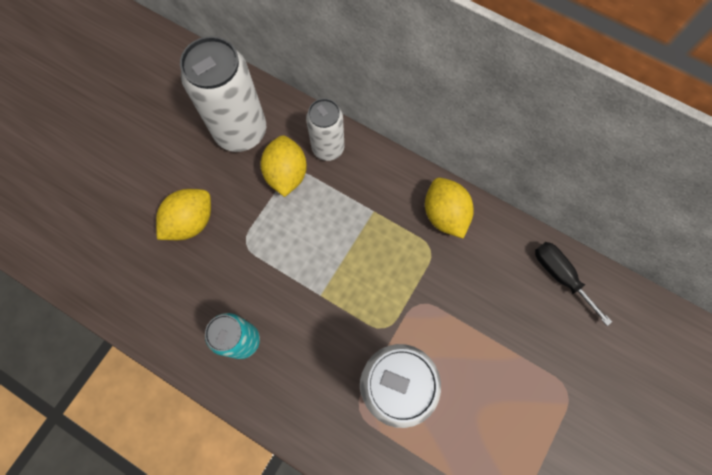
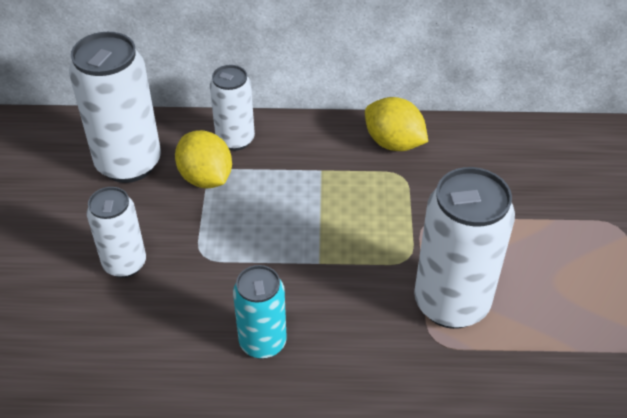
camera: 30 degrees left, 25 degrees down
yellow lemon [156,189,211,240] -> white can [87,187,146,278]
black screwdriver [535,242,612,326] -> none

